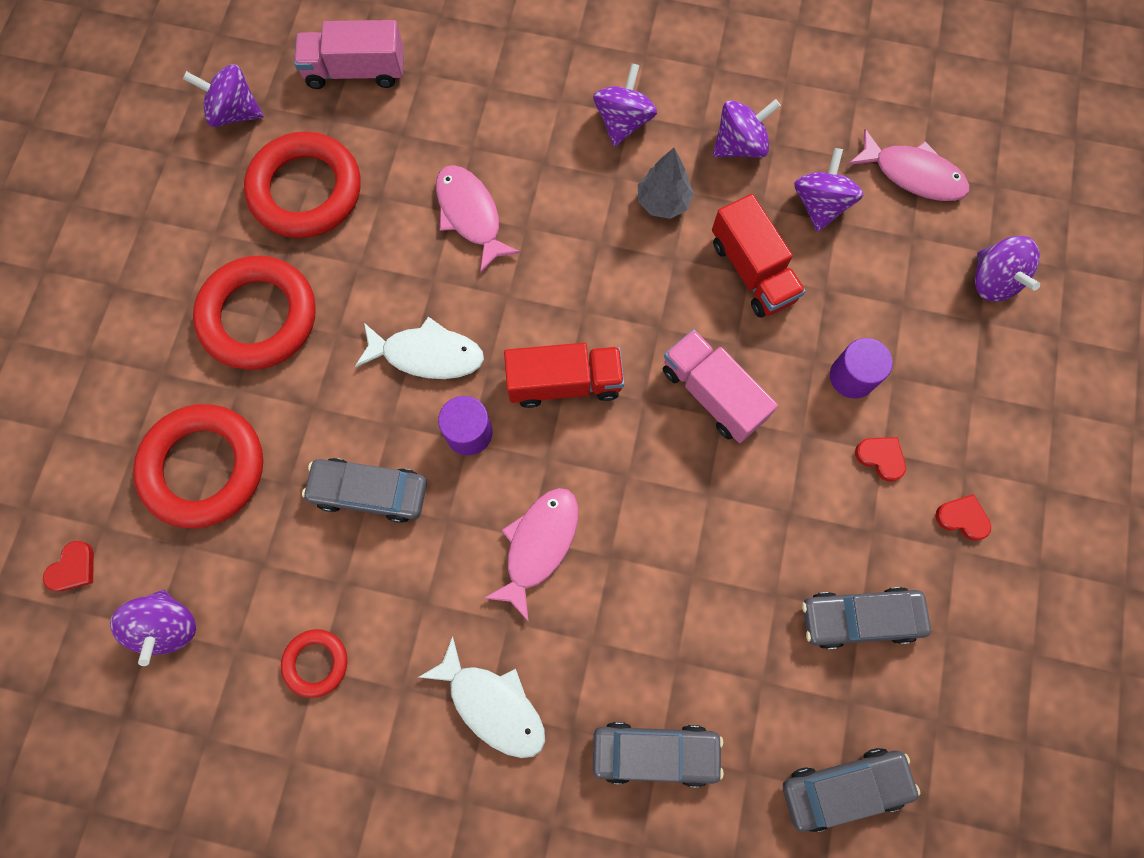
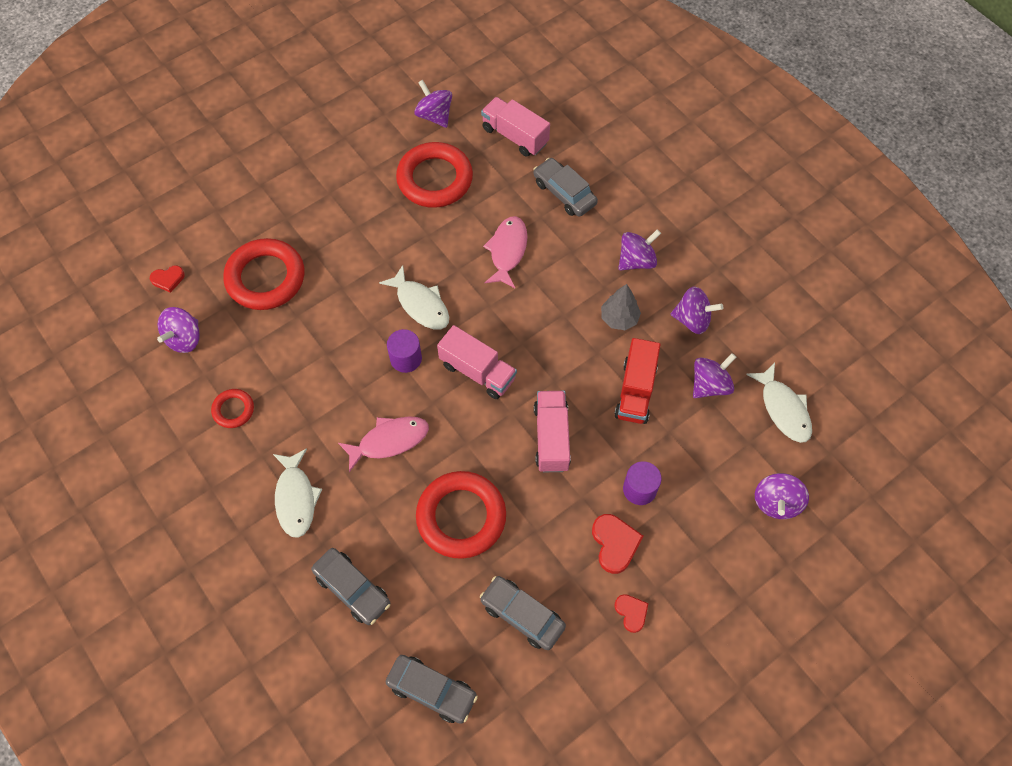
camera: 40 degrees right, 10 degrees down
red ring [193,256,316,370] -> red ring moved to [416,471,506,559]
grey car [302,458,427,523] -> grey car moved to [533,158,598,217]
red truck [504,343,624,408] -> pink truck [437,325,517,399]
pink fish [848,129,970,201] -> white fish [746,363,812,443]
red heart [855,437,906,482] -> red heart [592,514,643,574], size x1.58

